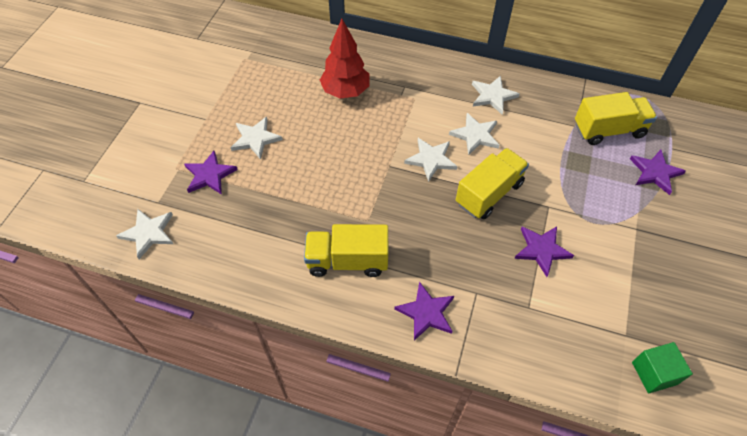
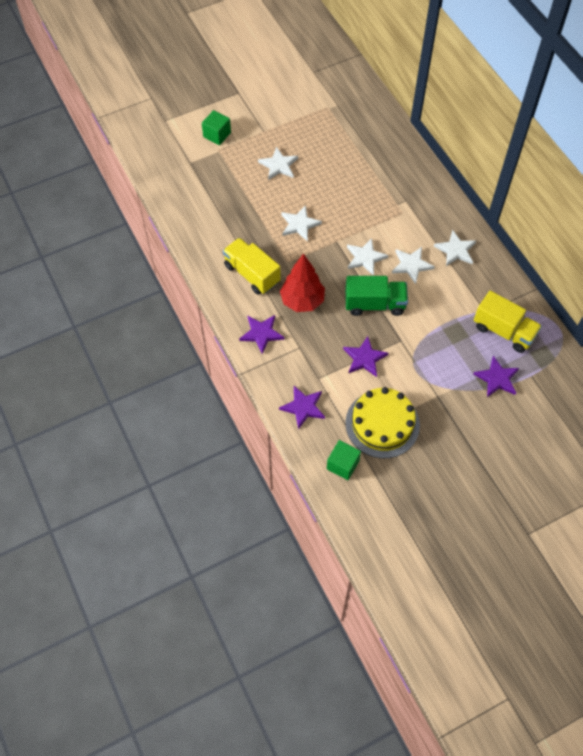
camera: 45 degrees right, 5 degrees up
white star [116,209,173,259] -> white star moved to [281,205,322,242]
purple star [184,151,238,195] -> purple star moved to [279,386,325,429]
red tree [320,19,369,99] -> red tree moved to [280,253,325,312]
yellow truck [456,148,529,219] -> green truck [345,276,408,316]
none -> green cube [202,110,231,145]
none -> yellow cake [345,387,420,458]

